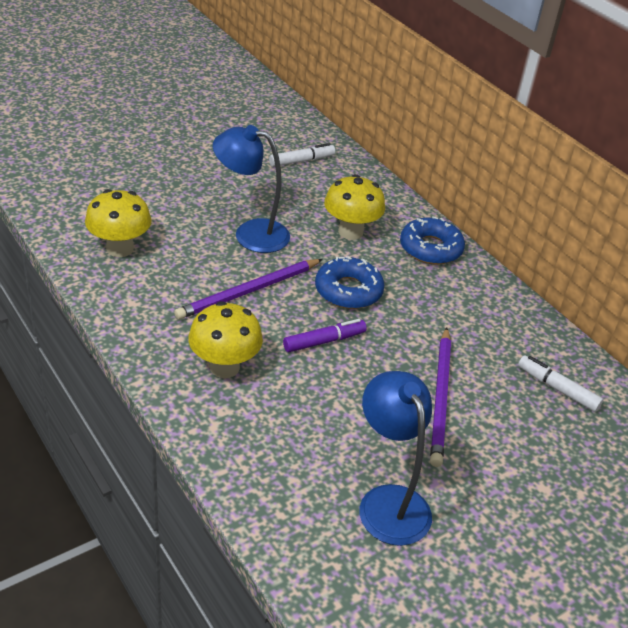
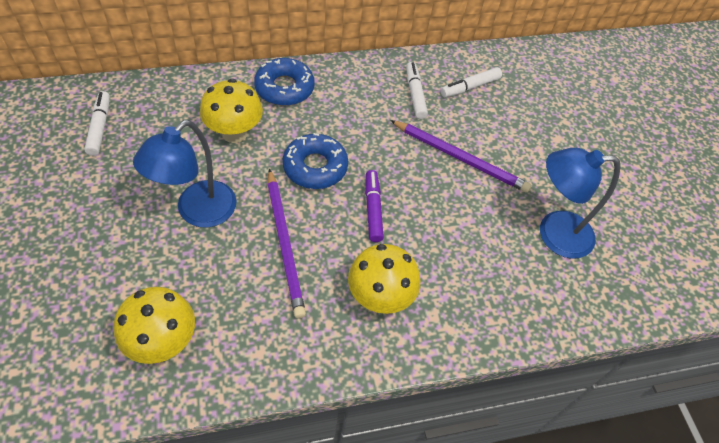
camera: 70 degrees left, 15 degrees up
none -> white marker [406,62,428,119]

